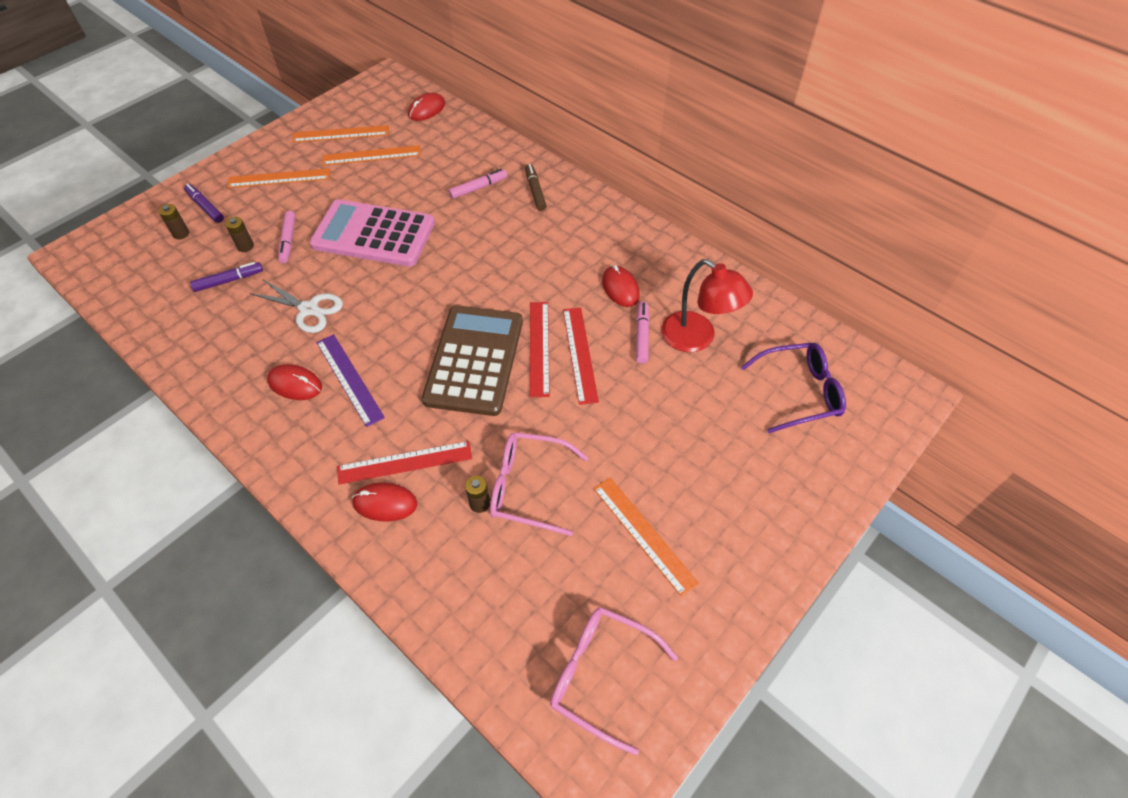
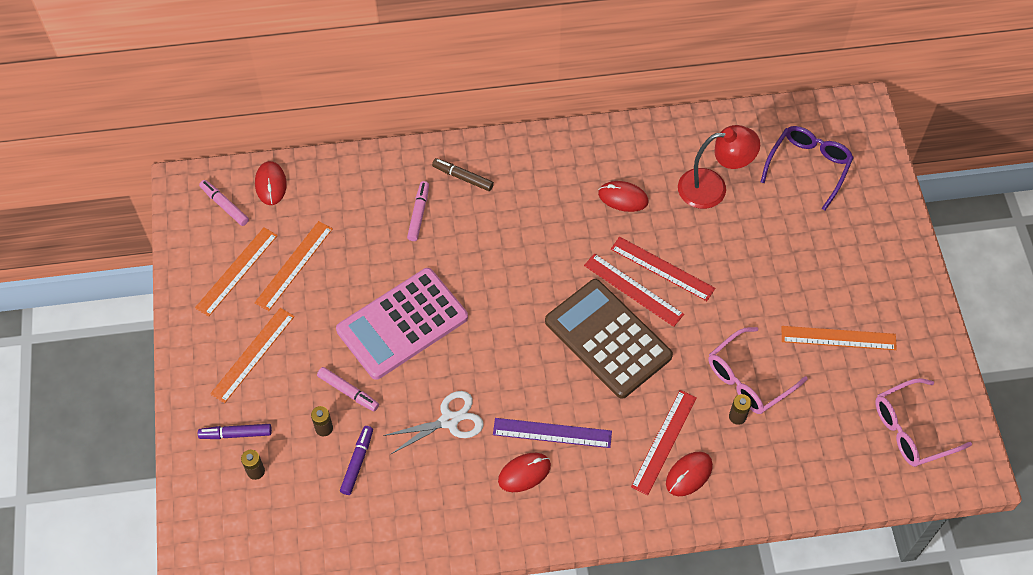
camera: 50 degrees left, 5 degrees up
pink marker [636,301,649,364] -> pink marker moved to [199,180,249,226]

